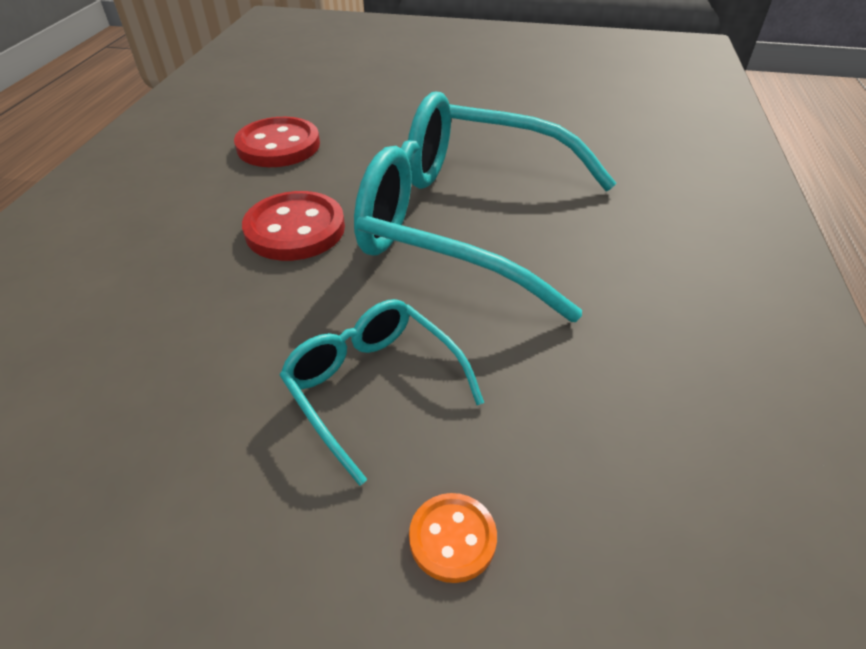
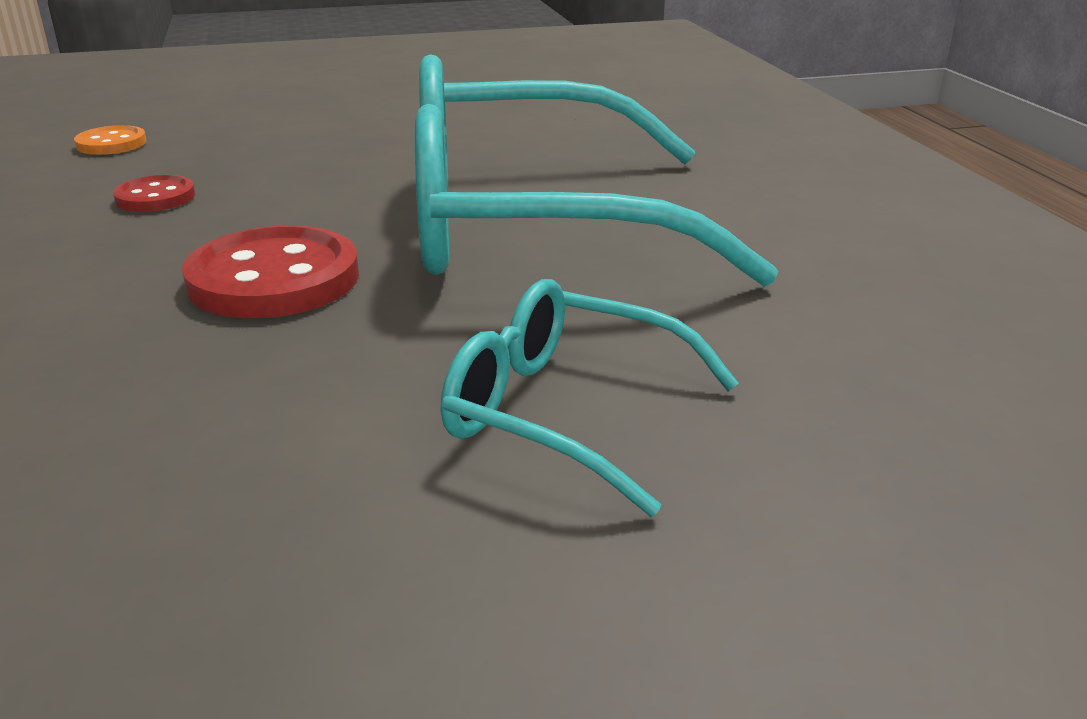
camera: 25 degrees left, 15 degrees down
red button [234,117,320,167] -> red button [113,175,195,212], size x0.54
orange button [409,493,497,583] -> orange button moved to [74,125,147,155]

